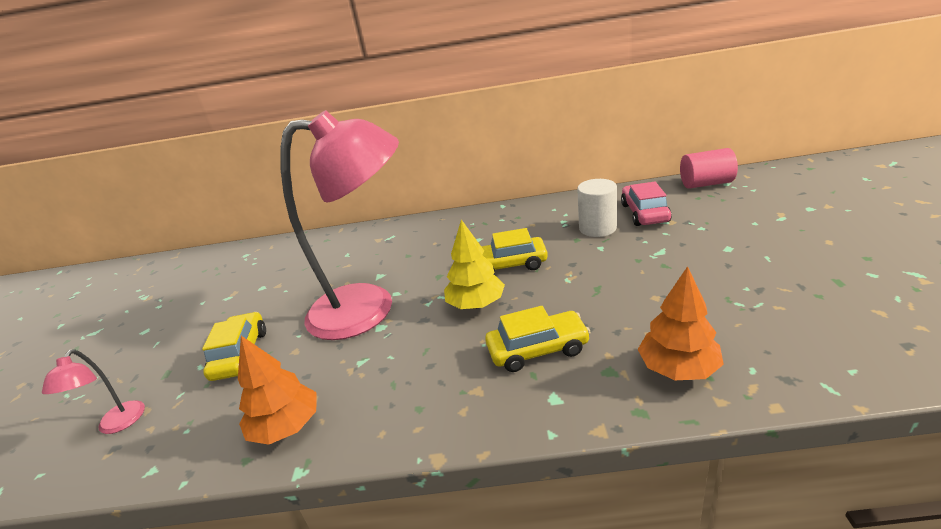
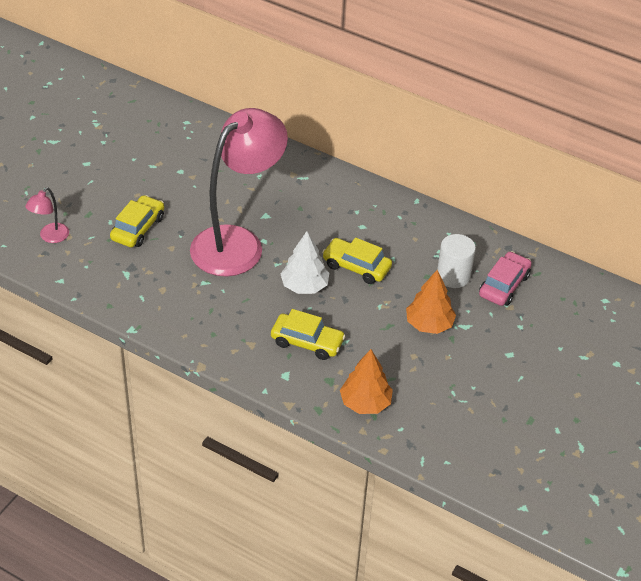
camera: 25 degrees right, 15 degrees up
orange tree [238,336,317,445] -> orange tree moved to [406,270,456,334]
pink lamp [280,110,399,340] -> pink lamp turned 75 degrees counterclockwise [190,108,288,277]
yellow tree [444,220,505,309] -> white tree [280,231,329,294]
pink cylinder [680,148,738,189] -> none

